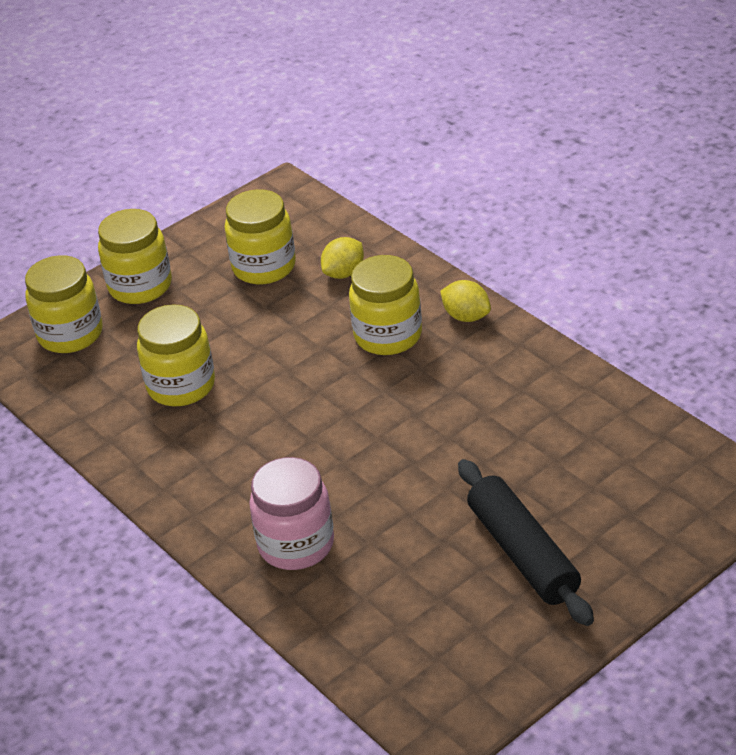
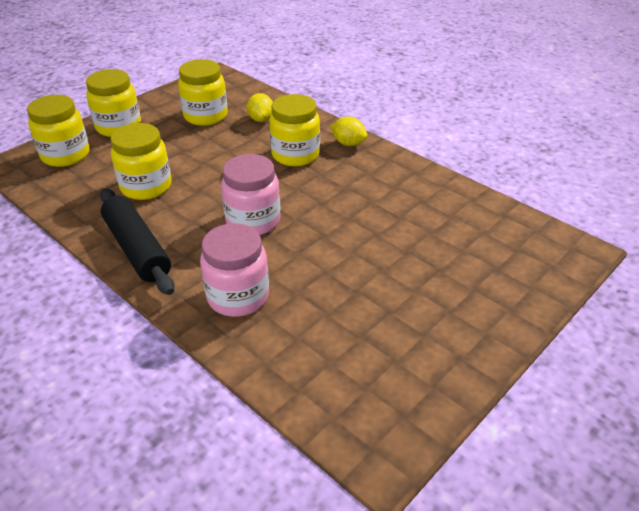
camera: 10 degrees left, 0 degrees up
yellow lemon [321,237,364,279] -> yellow lemon turned 45 degrees counterclockwise [247,93,273,122]
black rolling pin [458,459,594,626] -> black rolling pin moved to [100,188,175,295]
none -> pink jar [221,154,281,235]

